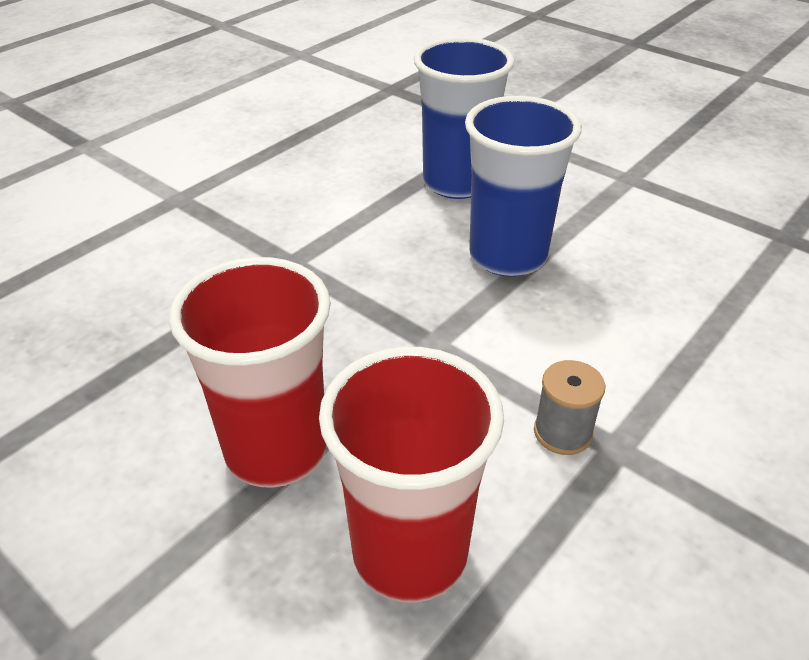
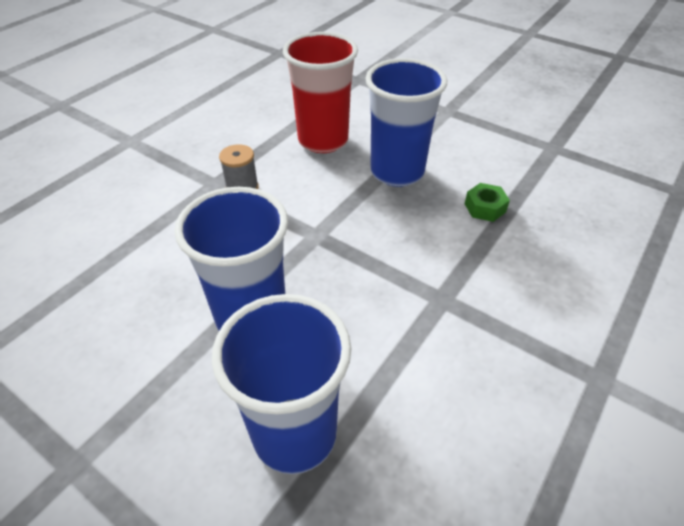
camera: 175 degrees right, 5 degrees up
red cup [169,257,331,488] -> blue cup [365,58,447,187]
none -> green nut [465,183,510,222]

